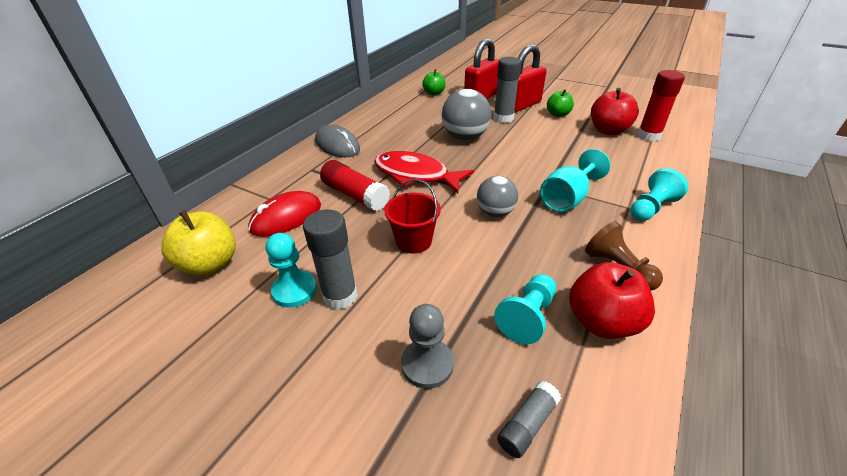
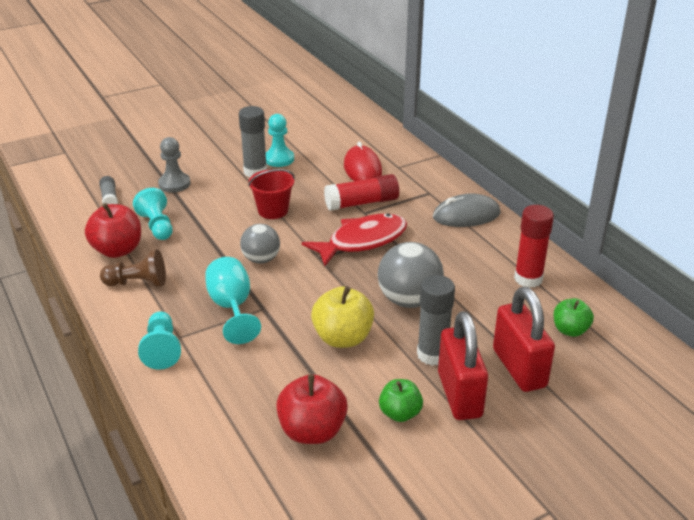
camera: 120 degrees right, 5 degrees down
yellow apple [161,210,236,276] -> yellow apple moved to [311,286,374,348]
red glue stick [637,70,685,141] -> red glue stick moved to [514,205,554,288]

